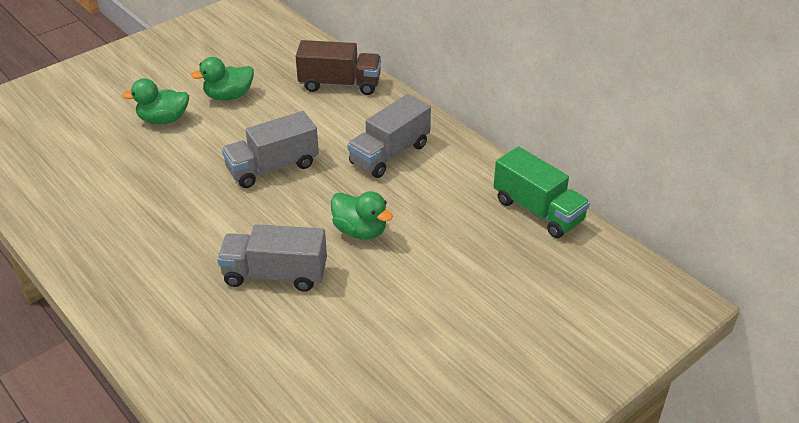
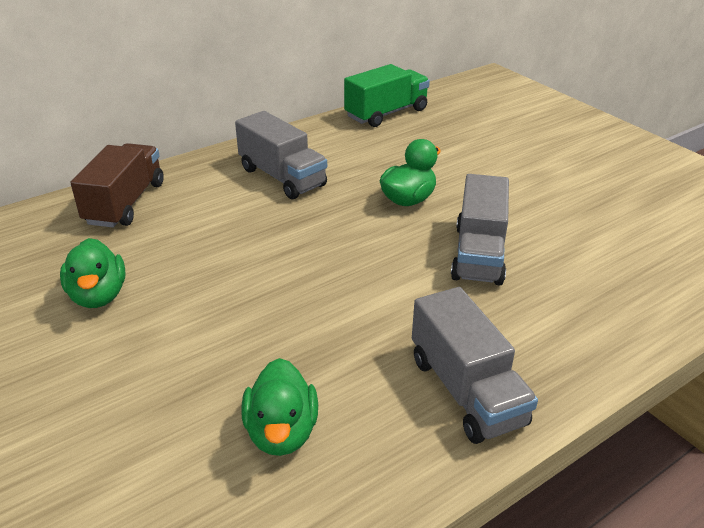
camera: 85 degrees left, 5 degrees down
green duck [122,78,189,124] -> green duck moved to [242,358,318,456]
grey truck [222,111,319,188] -> grey truck moved to [412,287,538,444]

